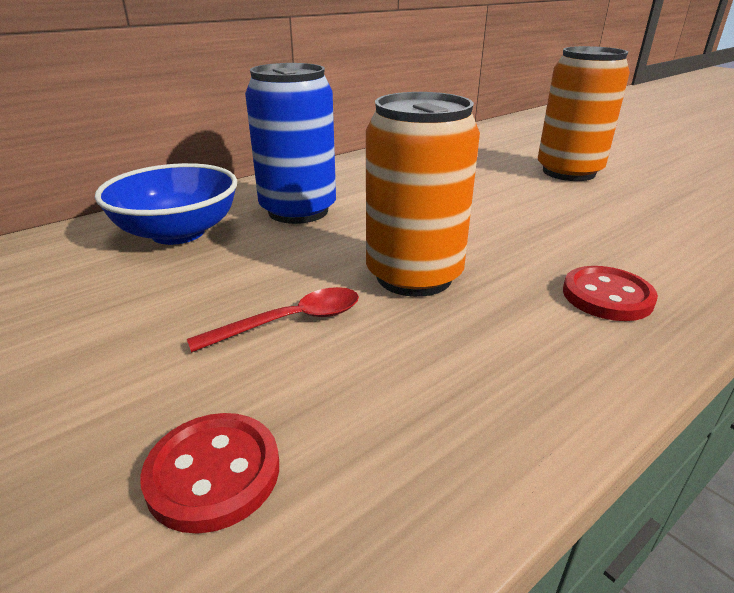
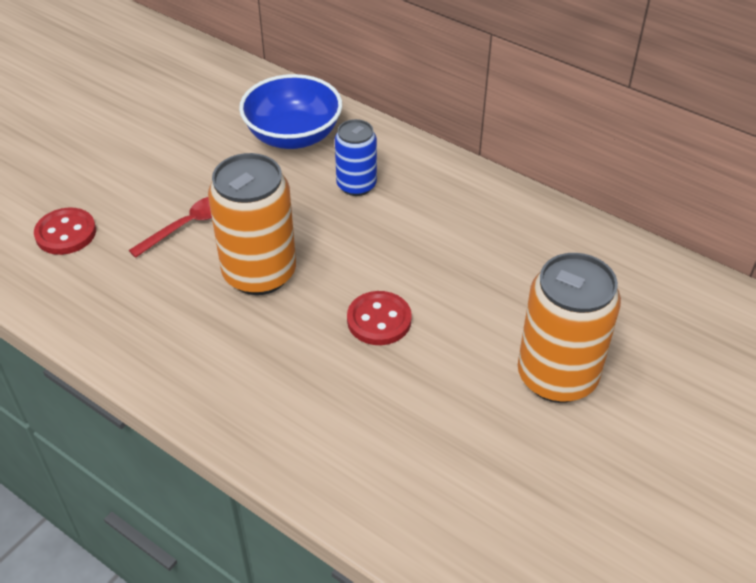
camera: 75 degrees right, 15 degrees up
red spoon [187,287,359,352] -> red spoon turned 90 degrees counterclockwise [129,197,212,258]
blue can [245,63,336,224] -> blue can [335,119,377,196], size x0.59
red button [563,266,658,321] -> red button moved to [347,291,412,345]

